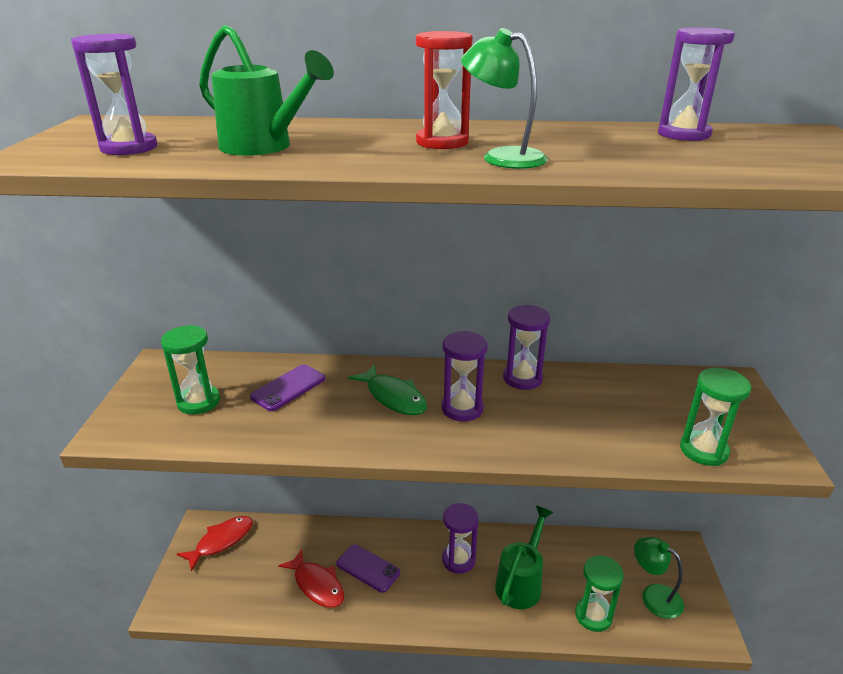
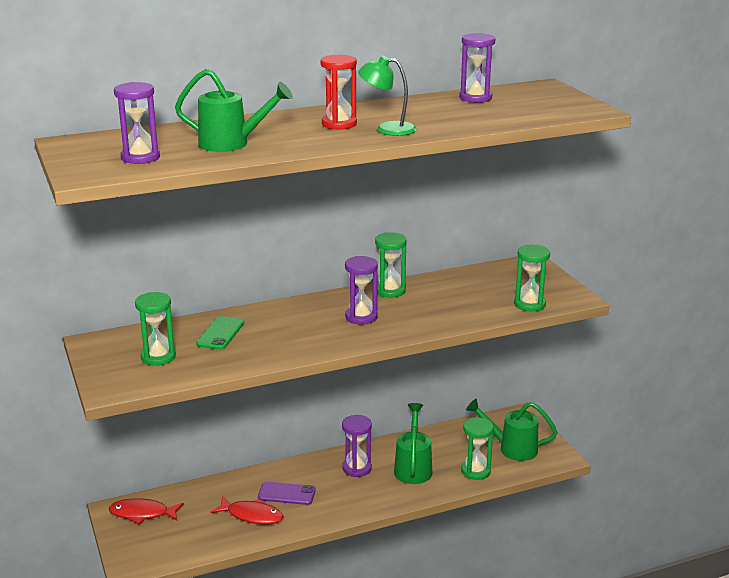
camera: 25 degrees left, 5 degrees down
red fish [177,516,253,572] -> red fish turned 105 degrees counterclockwise [109,498,184,524]
purple phone [250,364,326,411] -> green phone [196,316,244,350]
green fish [348,364,427,415] -> none
purple hourglass [503,305,550,390] -> green hourglass [375,232,407,298]
green lamp [634,537,684,619] -> green watering can [466,399,557,461]

